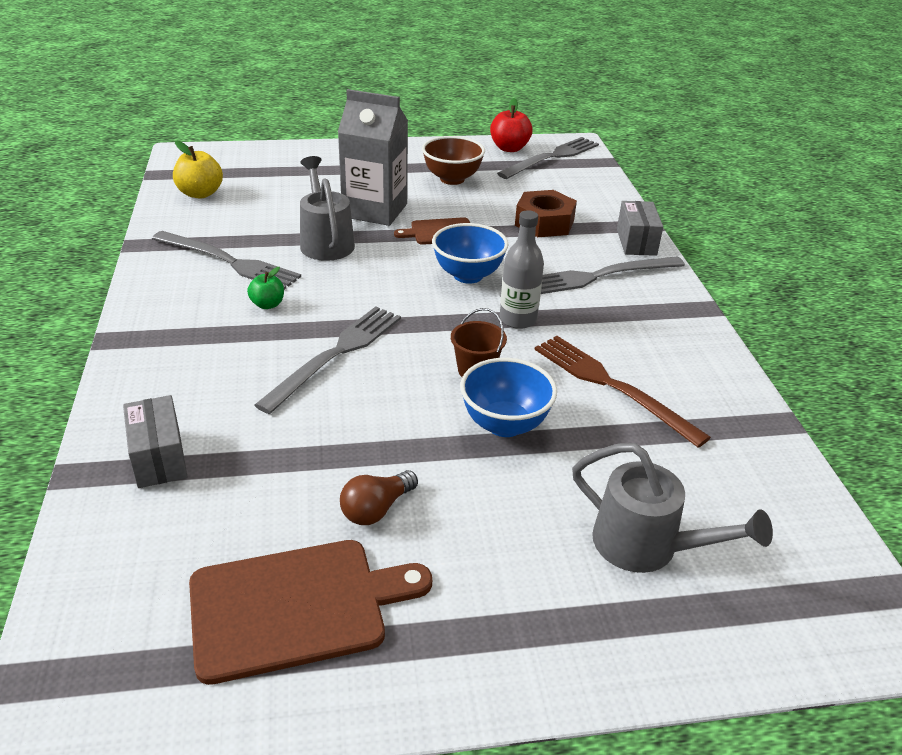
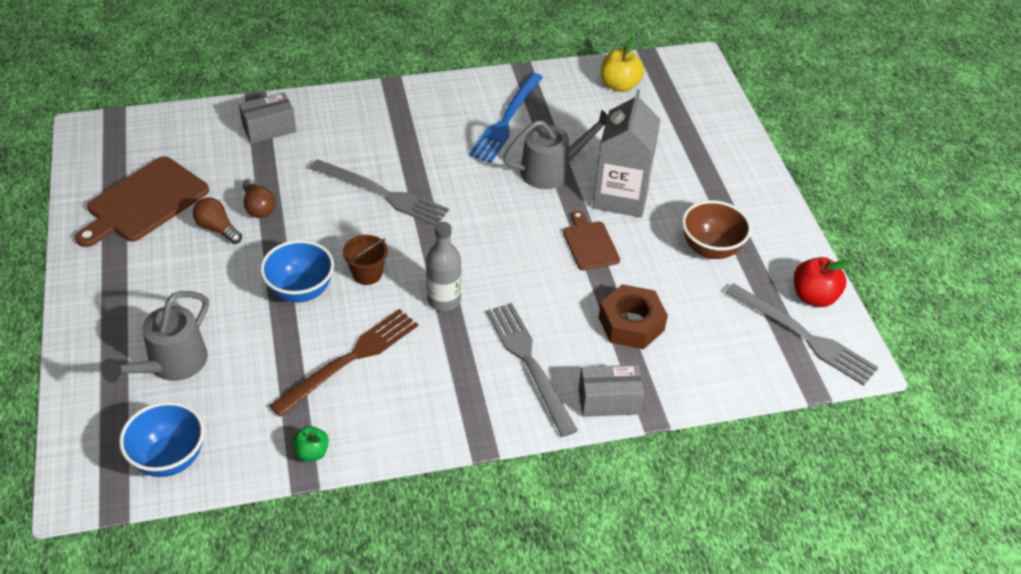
camera: 85 degrees right, 10 degrees up
grey fork [152,231,301,290] -> blue fork [469,72,543,163]
brown cutting board [189,540,432,685] -> brown cutting board turned 60 degrees clockwise [75,156,209,247]
green apple [247,267,284,309] -> green apple moved to [292,426,329,461]
blue bowl [432,223,508,284] -> blue bowl moved to [119,401,204,477]
none -> brown light bulb [243,179,276,218]

